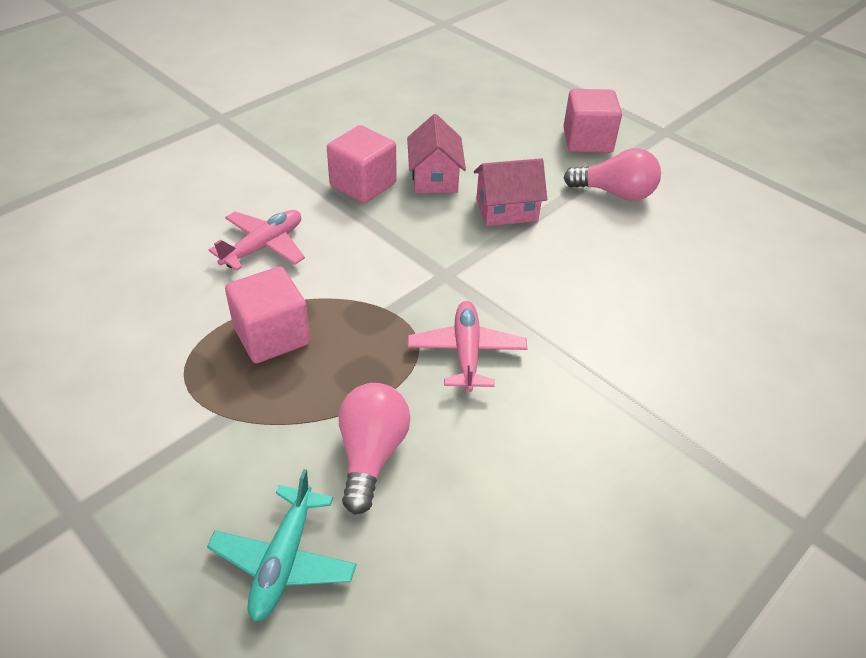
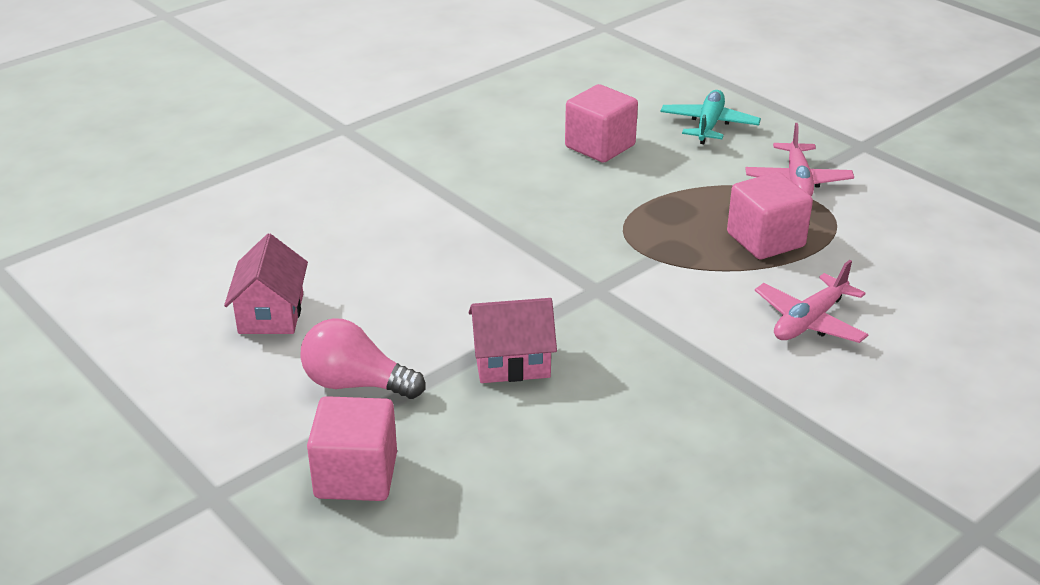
camera: 175 degrees left, 10 degrees down
pink cube [327,125,396,203] -> pink cube moved to [565,84,638,163]
pink light bulb [339,383,411,514] -> none
pink house [407,114,466,193] -> pink house moved to [224,234,308,334]
pink plane [408,301,528,392] -> pink plane moved to [745,123,854,197]

